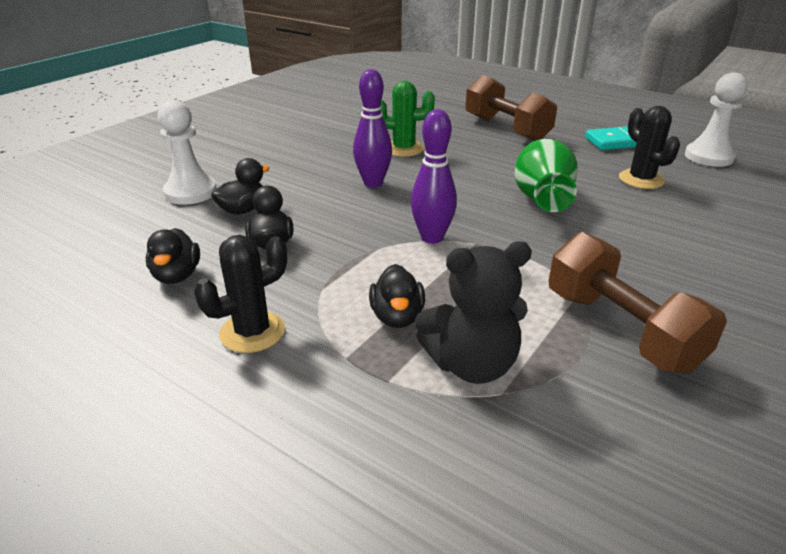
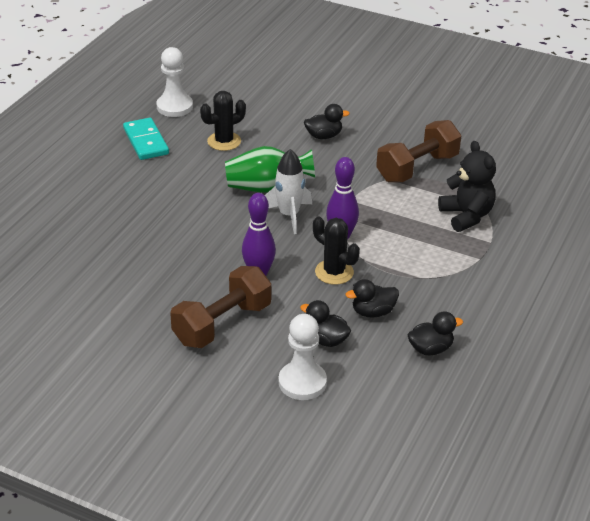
camera: 100 degrees left, 5 degrees up
black cactus [194,235,287,353] -> black cactus moved to [313,216,360,285]
black duck [369,264,425,328] -> black duck moved to [304,104,350,139]
green cactus [380,81,435,157] -> none
brown dumbbell [465,75,557,141] -> brown dumbbell moved to [170,266,271,348]
none -> white rocket [265,149,312,234]

